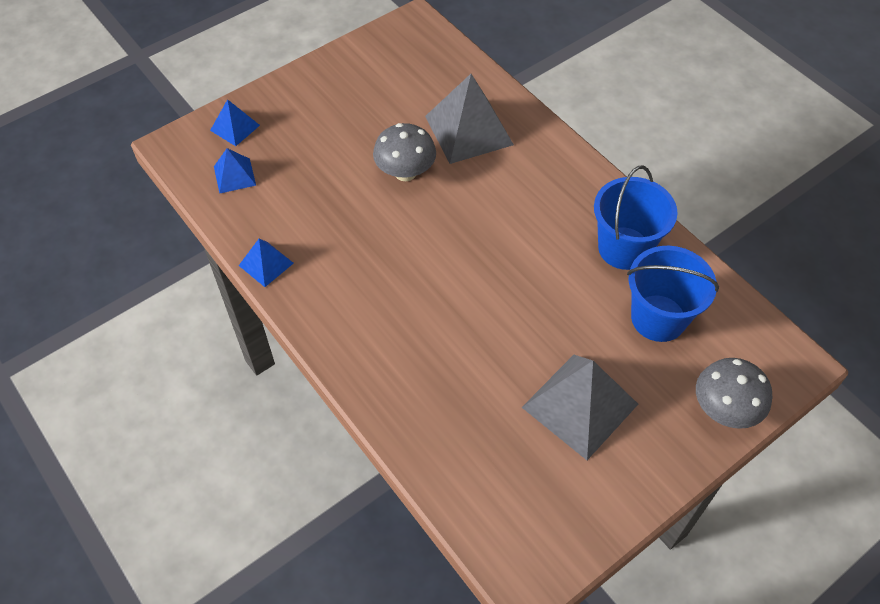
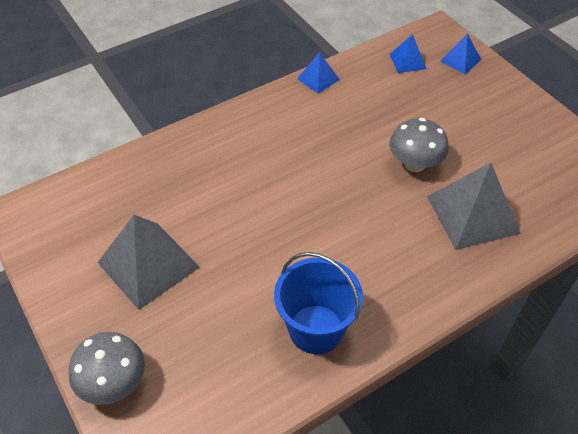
camera: 95 degrees right, 5 degrees down
blue bucket [627,246,719,342] -> none

